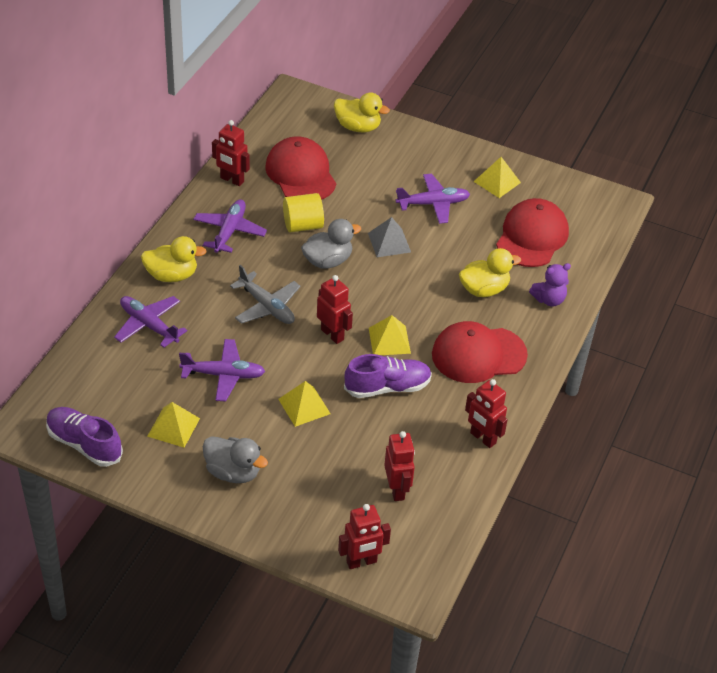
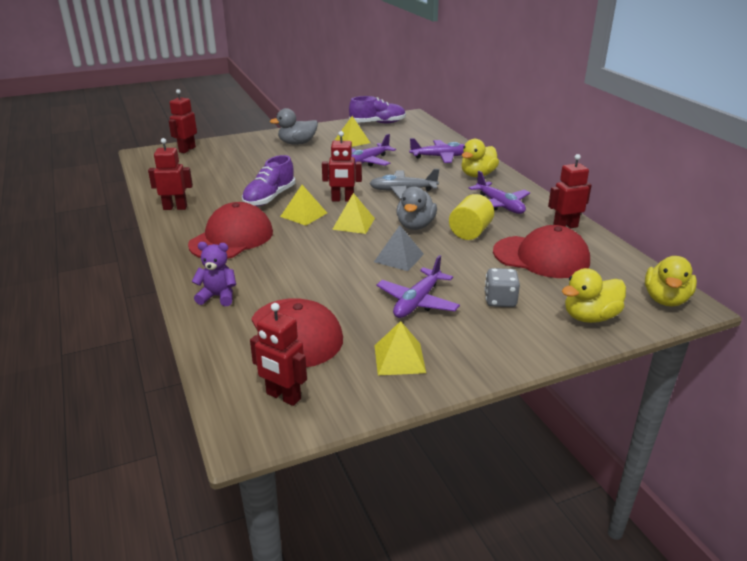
camera: 135 degrees right, 15 degrees down
yellow pyramid [278,381,331,427] -> yellow pyramid moved to [332,193,375,234]
red robot [384,431,415,501] -> red robot moved to [250,303,307,406]
yellow duck [459,248,521,297] -> yellow duck moved to [645,256,697,307]
purple teddy bear [529,263,571,307] -> purple teddy bear turned 75 degrees clockwise [192,242,236,306]
none -> grey dice [484,268,520,307]

